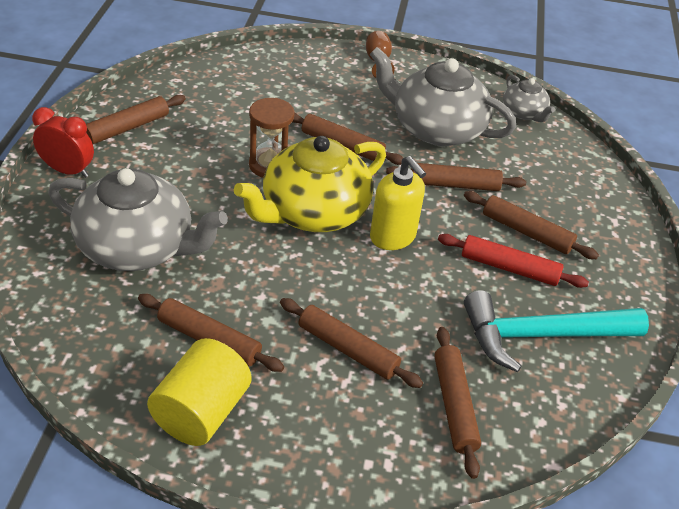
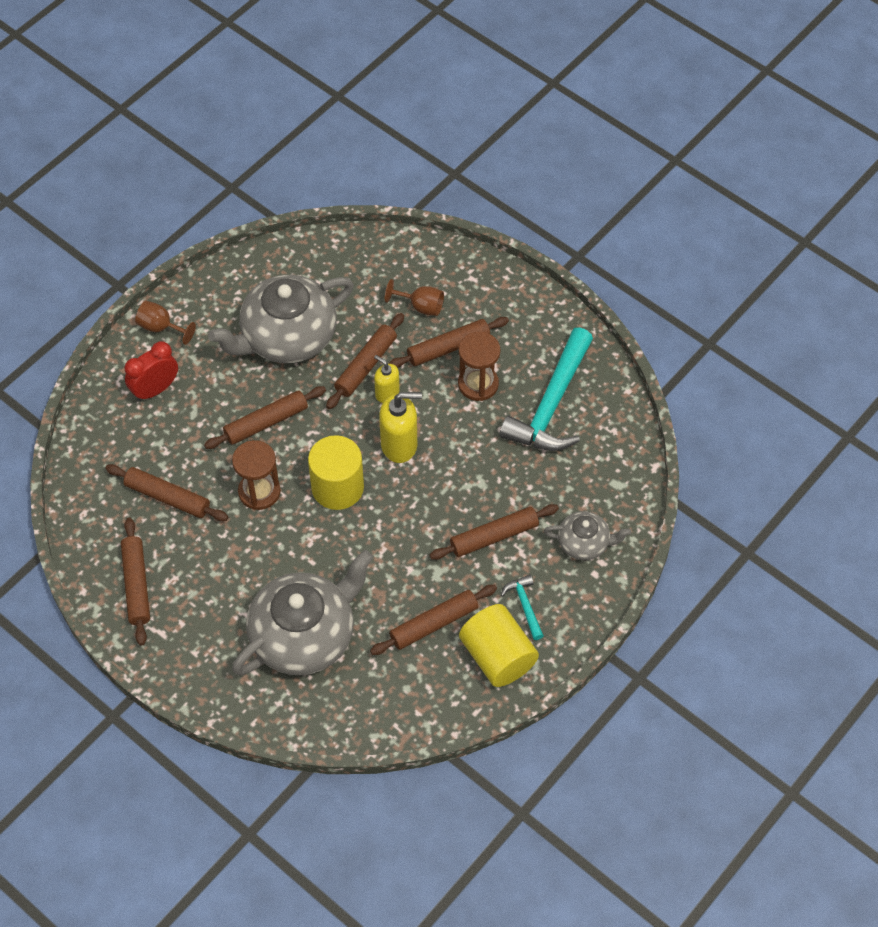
camera: 55 degrees left, 15 degrees up
red clock [32,107,94,178] -> red clock moved to [125,341,178,401]
yellow teapot [234,136,386,232] -> yellow cylinder [308,435,364,510]
brown rolling pin [434,327,481,479] -> brown rolling pin moved to [105,464,228,521]
red rolling pin [438,234,589,288] -> brown hourglass [458,332,500,401]
grey teapot [503,75,555,122] -> grey teapot moved to [544,511,631,560]
none -> yellow soap dispenser [374,355,400,403]
none -> brown goblet [385,279,444,316]
none -> turquoise hammer [501,575,544,640]

